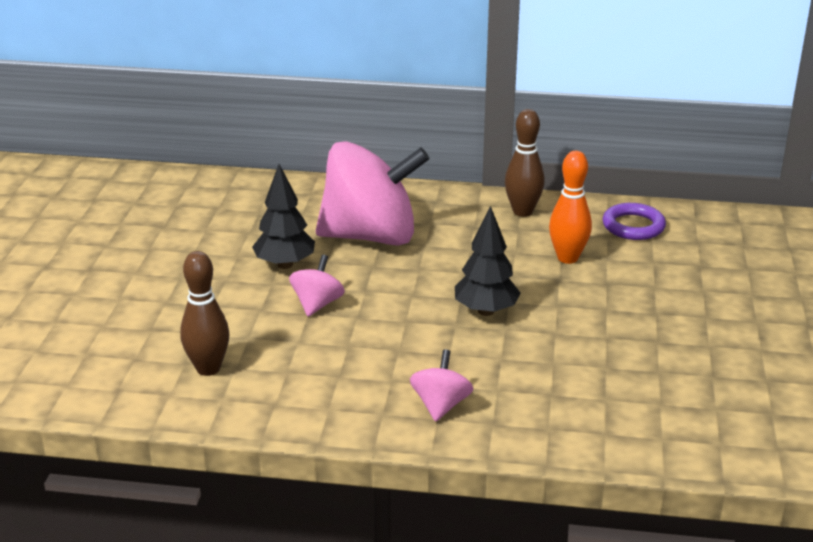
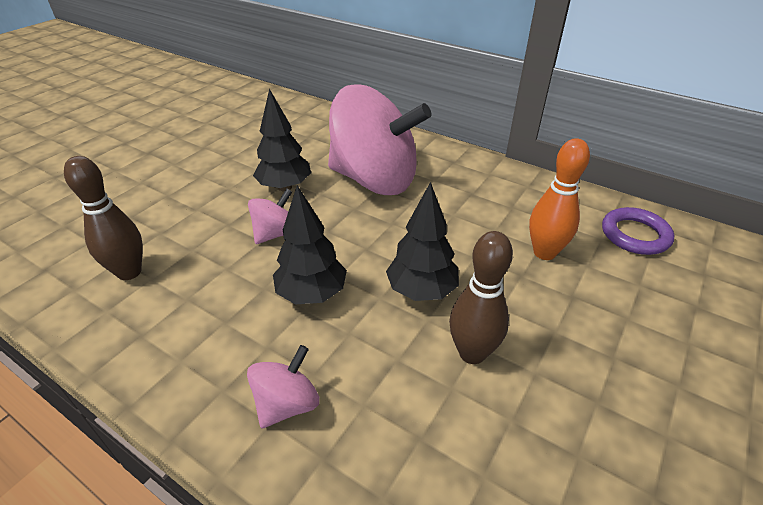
camera: 25 degrees right, 10 degrees up
brown bowling pin [505,109,545,217] -> brown bowling pin moved to [449,231,513,364]
none -> black tree [273,185,347,305]

